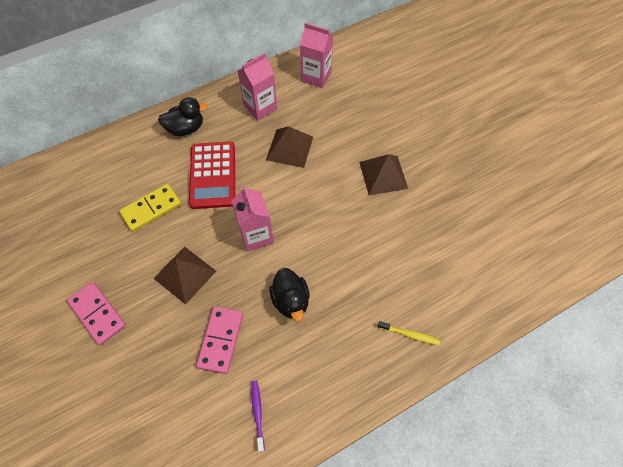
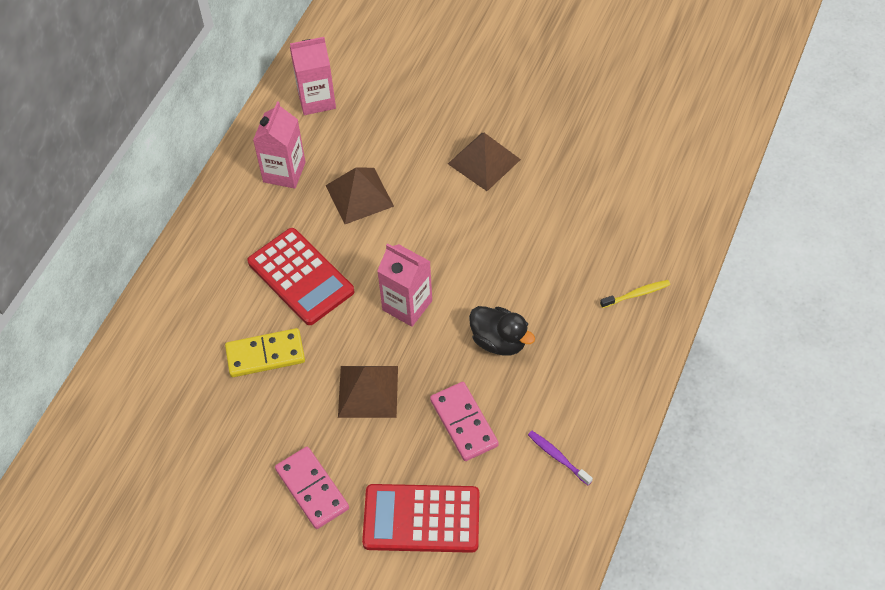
camera: 35 degrees left, 5 degrees down
pink domino [67,282,126,345] -> pink domino turned 45 degrees clockwise [275,447,349,529]
yellow domino [119,184,181,232] -> yellow domino turned 60 degrees clockwise [225,328,305,377]
black duck [158,97,208,136] -> none
none -> red calculator [362,484,479,553]

